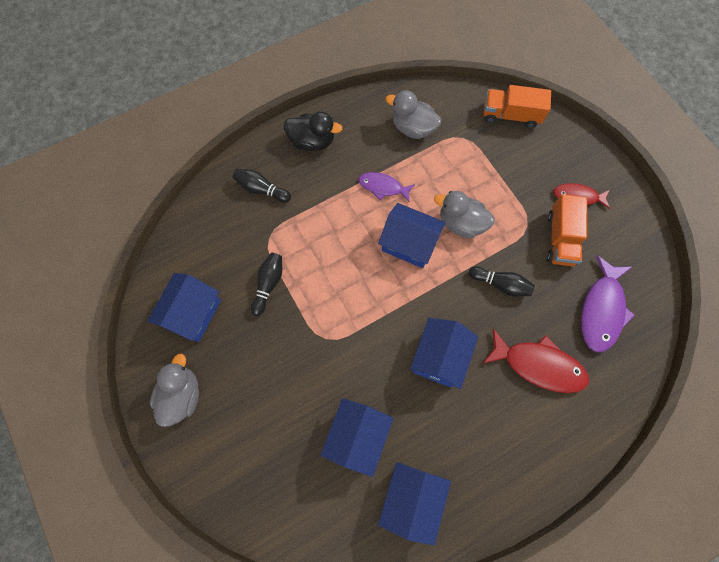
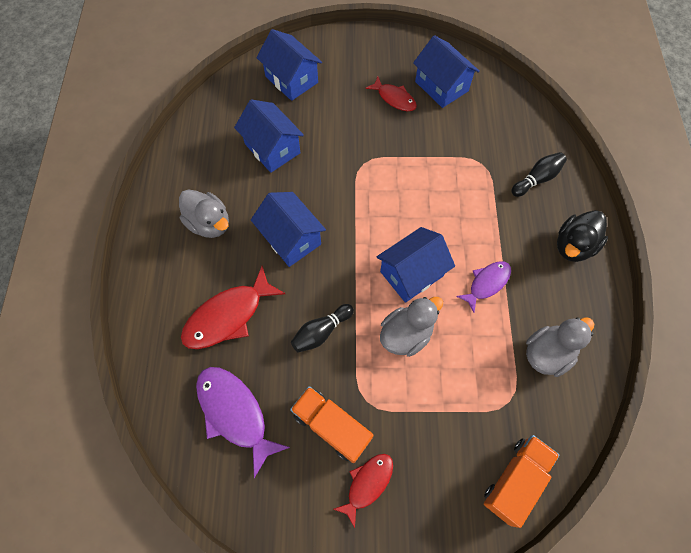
camera: 120 degrees right, 5 degrees down
grey duck [150,354,199,427] -> grey duck moved to [179,189,229,238]
black bowling pin [251,252,282,316] -> none
blue house [378,462,451,545] -> blue house moved to [257,29,322,101]
none -> red fish [365,77,417,111]

